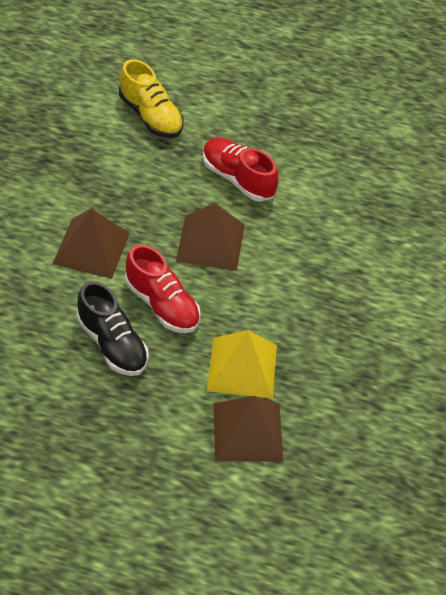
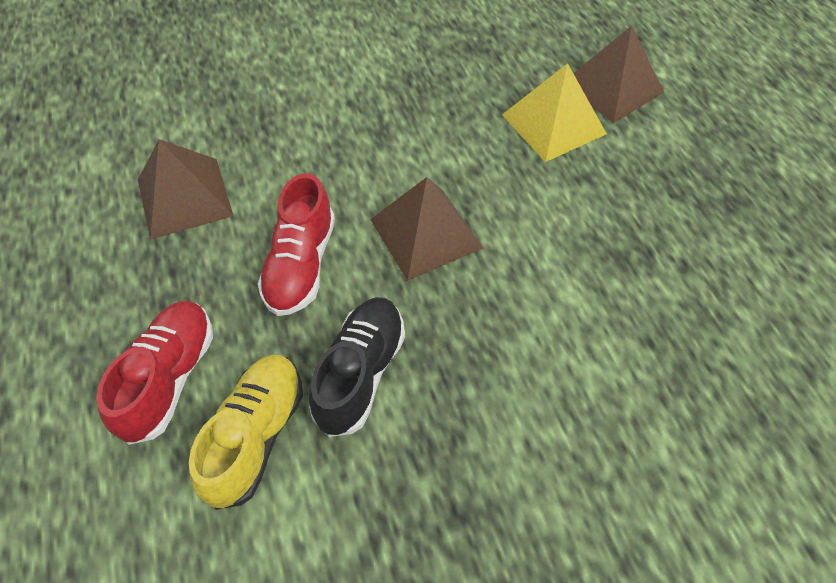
camera: 120 degrees left, 5 degrees up
brown pyramid [53,208,130,279] -> brown pyramid moved to [138,139,233,240]
black shoe [76,281,148,376] -> black shoe moved to [309,297,405,437]
red shoe [125,245,201,333] -> red shoe moved to [96,301,213,445]

